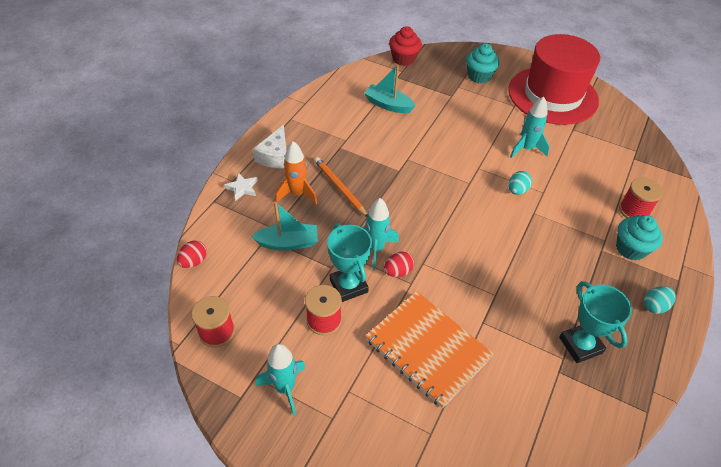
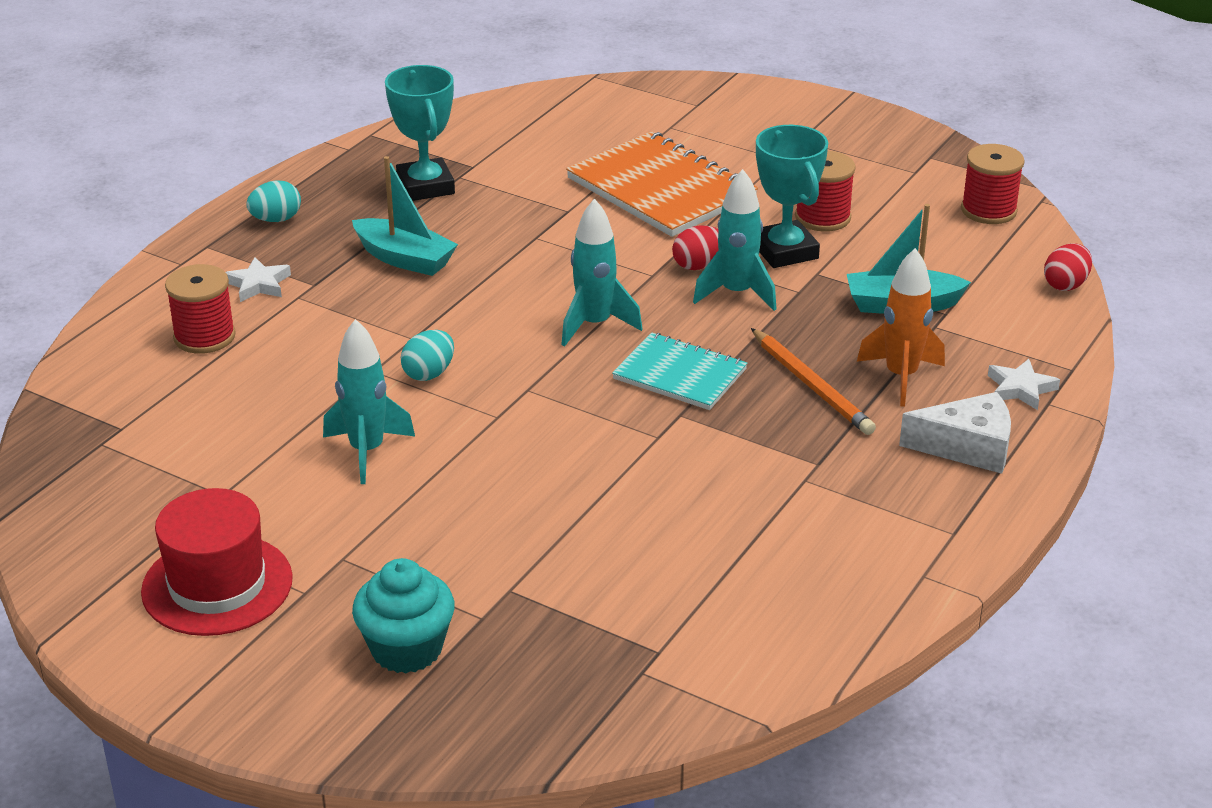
camera: 175 degrees left, 15 degrees down
white cheese [253,125,286,169] -> white cheese turned 75 degrees clockwise [899,392,1011,474]
turquoise rocket [256,344,306,416] -> turquoise rocket moved to [561,199,642,346]
turquoise boat [364,64,415,113] -> turquoise boat moved to [352,156,458,276]
red cupcake [389,26,422,66] -> none
red hat [508,34,600,125] -> red hat [141,488,293,636], size x0.59
turquoise cupcake [616,215,663,261] -> white star [225,257,291,302]
none -> turquoise notebook [612,332,747,410]

